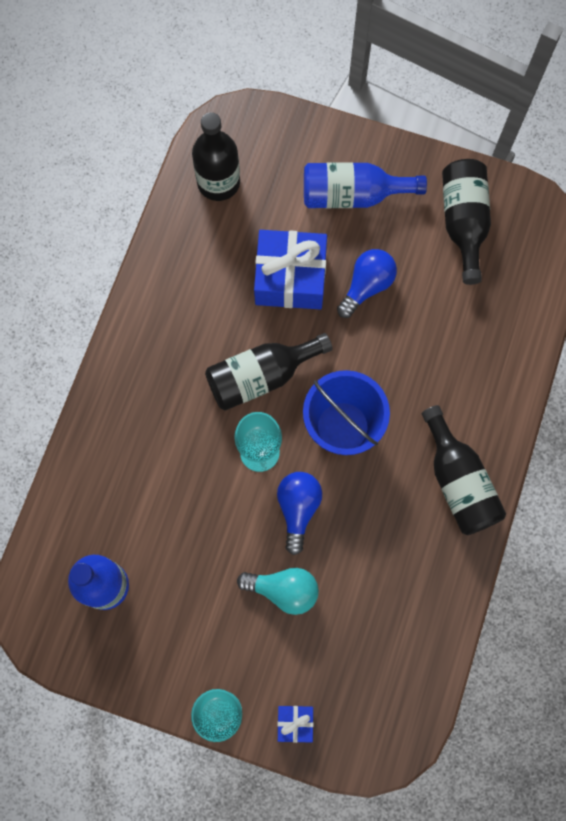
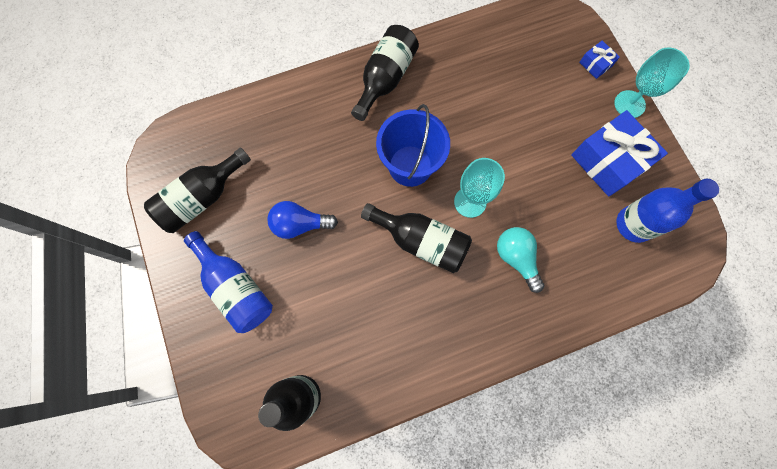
camera: 130 degrees left, 0 degrees up
turquoise light bulb [237,568,319,615] -> turquoise light bulb moved to [497,227,544,293]
blue gift [254,230,327,309] -> blue gift moved to [571,110,668,197]
blue light bulb [277,472,322,555] -> none

